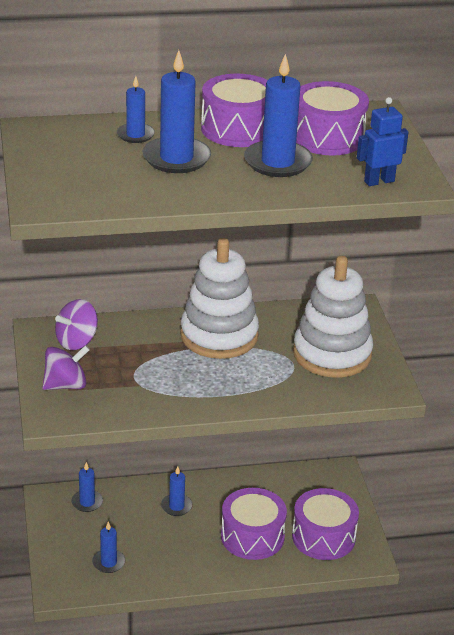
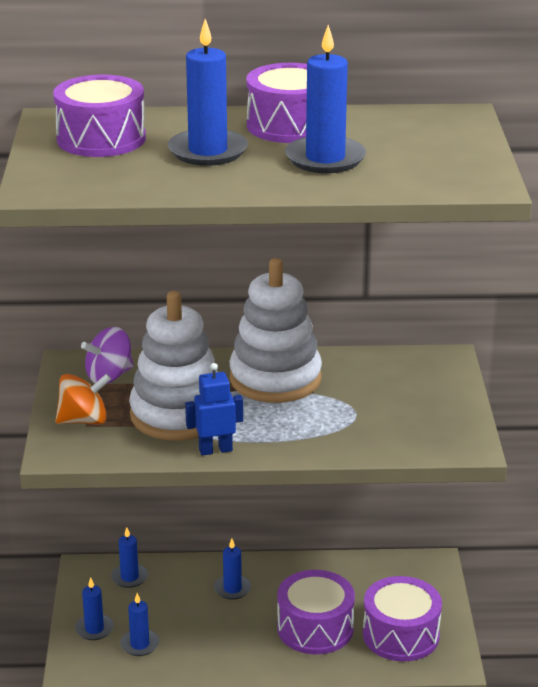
camera: 10 degrees right, 5 degrees down
purple spinning top [42,345,90,390] -> orange spinning top [55,374,111,425]
blue candle [117,76,155,143] -> blue candle moved to [75,578,114,640]
white stacking toy [293,256,373,378] -> white stacking toy moved to [129,291,218,441]
purple drum [296,81,369,156] -> purple drum moved to [53,75,146,157]
blue robot [357,97,408,186] -> blue robot moved to [185,363,243,456]

